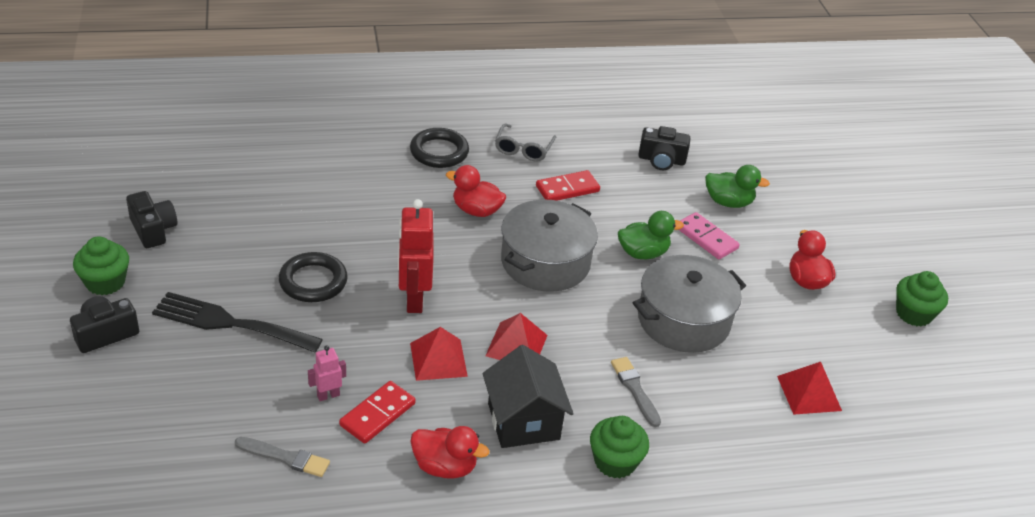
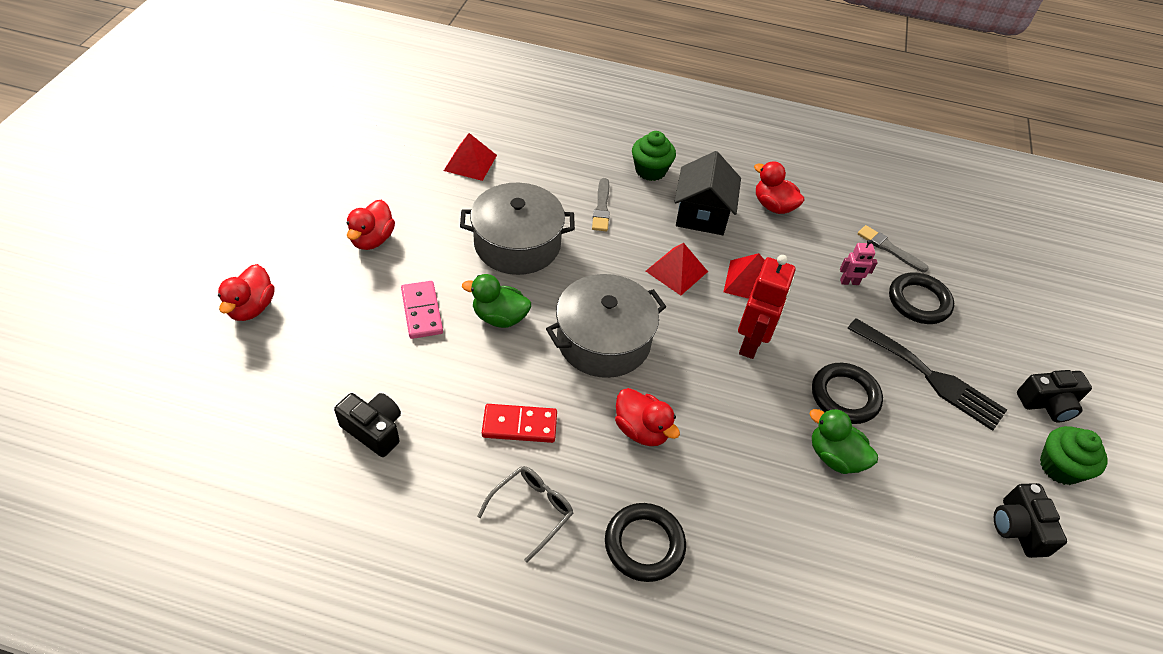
camera: 155 degrees left, 10 degrees up
red domino [339,381,416,444] -> none
green duck [705,165,770,208] -> green duck moved to [810,408,878,474]
green cupcake [896,271,948,327] -> none
none -> red duck [218,264,275,321]
none -> black ring [889,273,954,324]

